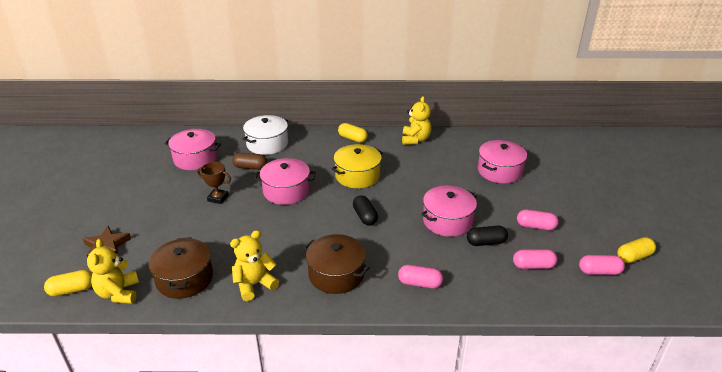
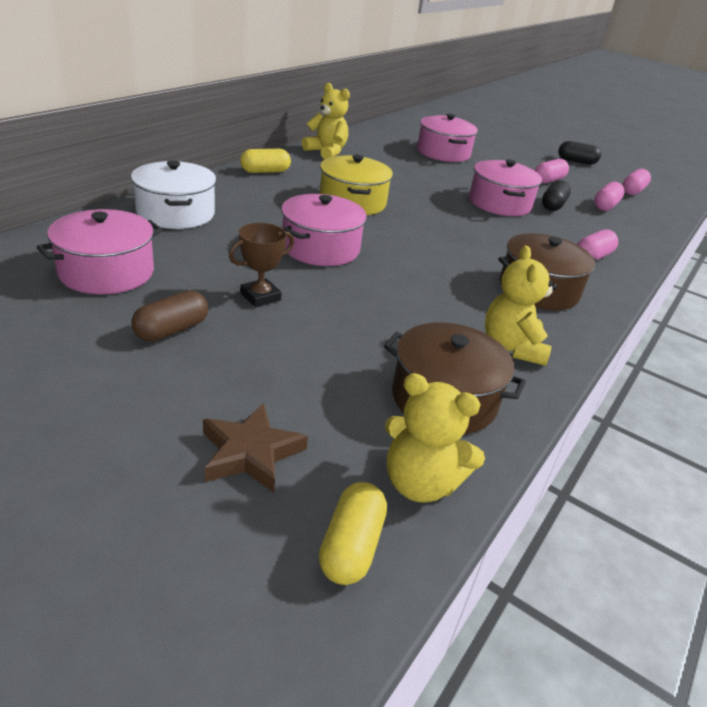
camera: 60 degrees left, 0 degrees up
brown capsule [232,153,267,170] -> brown capsule moved to [131,290,208,341]
black capsule [353,195,378,226] -> black capsule moved to [558,141,601,165]
yellow capsule [617,237,656,263] -> none

